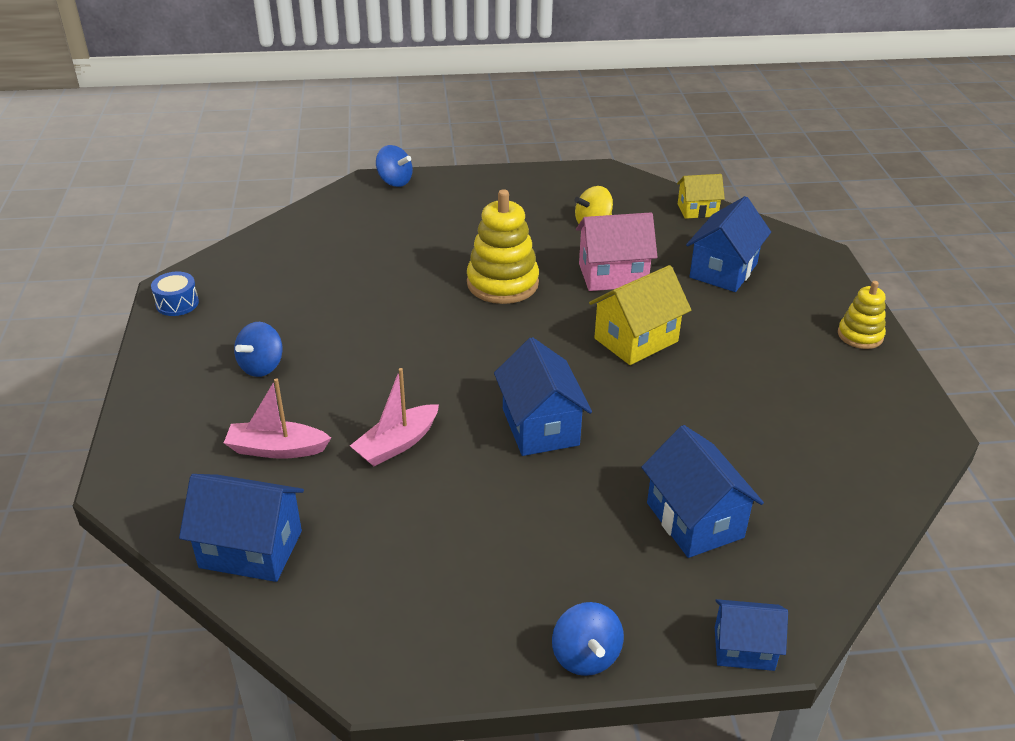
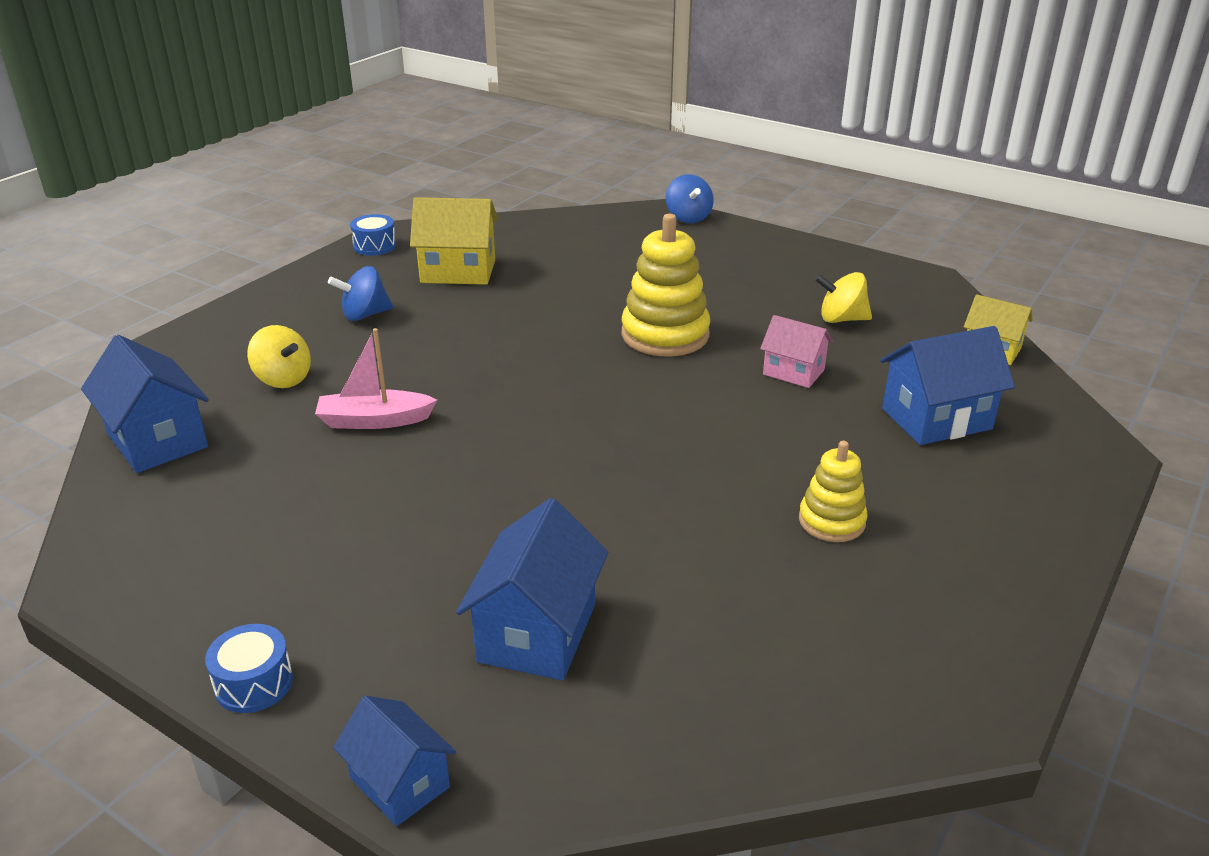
camera: 40 degrees right, 5 degrees down
pink boat [224,378,331,459] -> yellow spinning top [247,325,311,388]
blue house [494,337,592,456] -> none
blue spinning top [552,602,624,676] -> blue drum [205,624,293,713]
pink house [576,212,657,291] -> pink house [760,315,833,388], size x0.63
yellow house [589,265,691,365] -> yellow house moved to [410,197,498,285]
yellow stacking toy [838,281,886,349] -> yellow stacking toy moved to [799,441,868,542]

